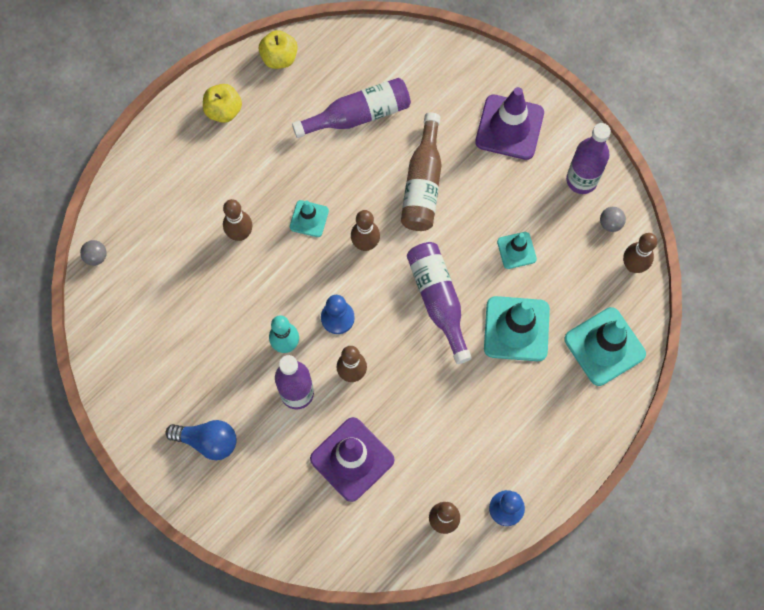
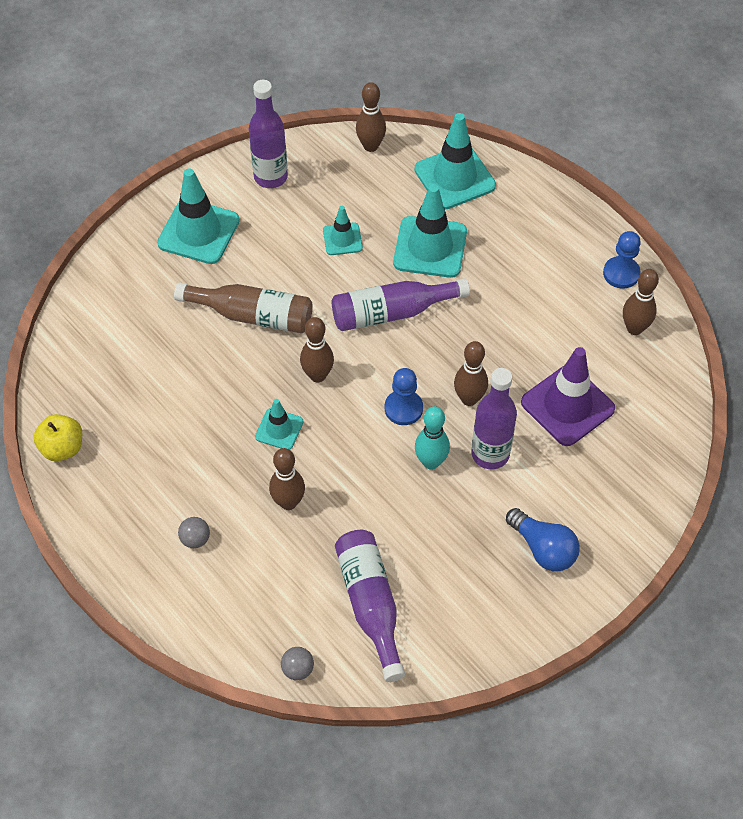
camera: 85 degrees left, 15 degrees down
blue light bulb [166,420,236,460] -> blue light bulb turned 120 degrees clockwise [506,508,580,571]
yellow apple [203,84,242,123] -> none
purple bottle [292,78,411,138] -> purple bottle moved to [335,530,405,682]
purple traffic cone [475,87,544,160] -> turquoise traffic cone [157,168,240,264]
grey ball [600,207,626,232] -> grey ball moved to [178,517,210,548]

